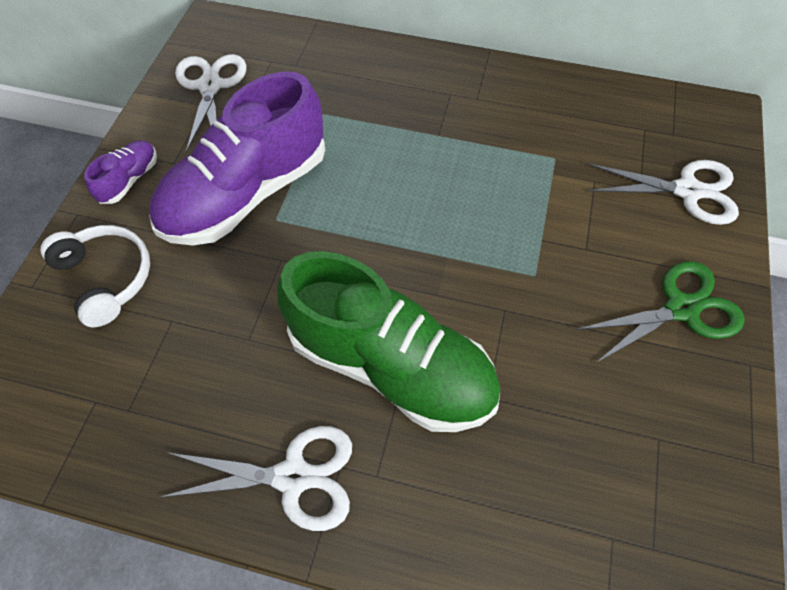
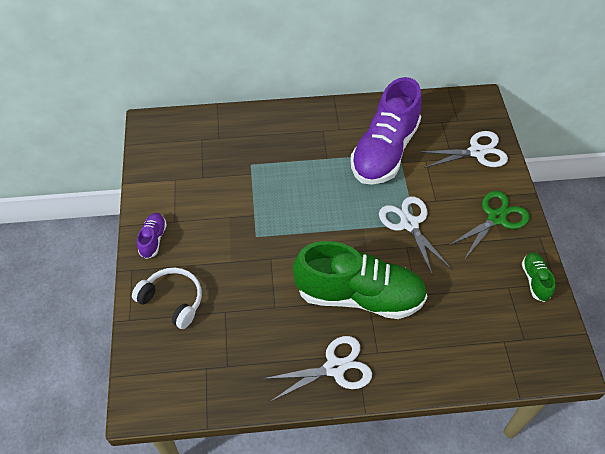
camera: 20 degrees left, 5 degrees down
purple shoe [149,71,325,246] -> purple shoe moved to [350,77,422,185]
white scissors [175,54,246,153] -> white scissors moved to [379,196,452,276]
none -> green shoe [522,252,556,302]

